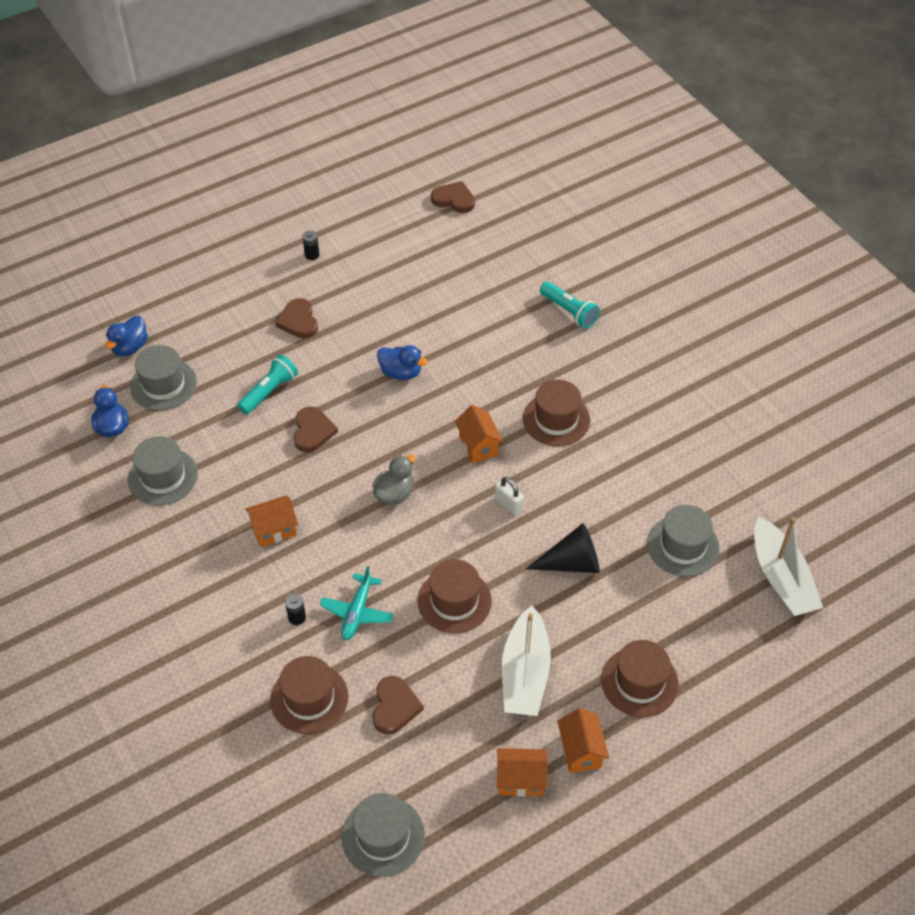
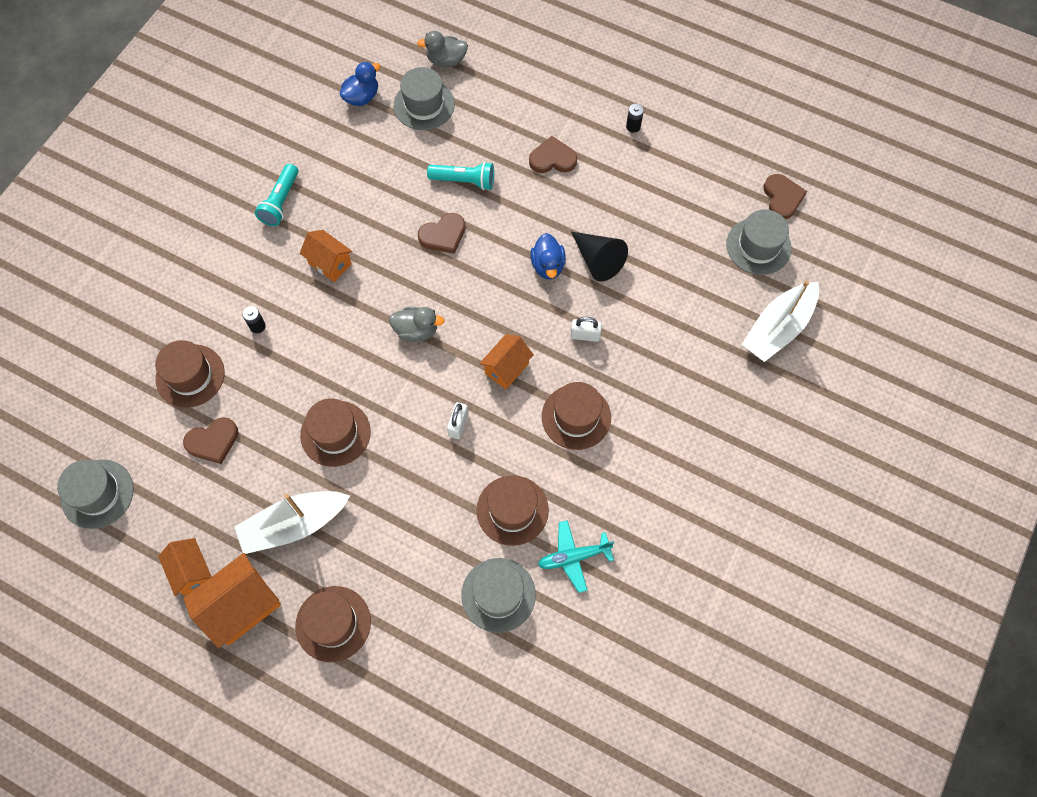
camera: 60 degrees right, 15 degrees up
blue duck [105,316,148,356] -> grey duck [417,31,468,67]
grey hat [128,436,198,505] -> grey hat moved to [726,209,792,275]
brown heart [275,298,318,339] -> brown heart turned 45 degrees clockwise [529,136,578,173]
turquoise plane [320,566,394,640] -> turquoise plane moved to [538,520,614,593]
black cone [526,523,600,573] -> black cone moved to [571,232,628,281]
turquoise flashlight [540,282,600,329] -> turquoise flashlight moved to [255,164,298,226]
orange house [557,708,609,773] -> orange house [183,553,281,648], size x1.57
white boat [754,517,823,616] -> white boat moved to [742,280,819,362]
none -> brown hat [477,475,549,546]
none -> white padlock [570,317,602,342]

